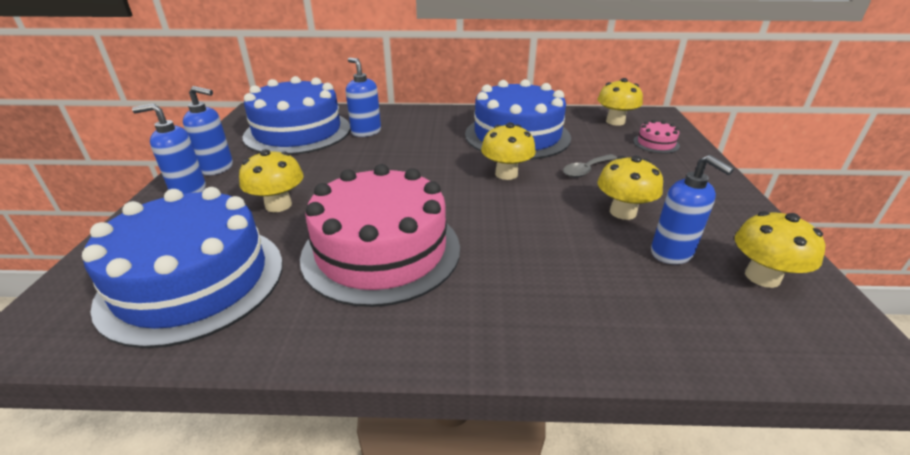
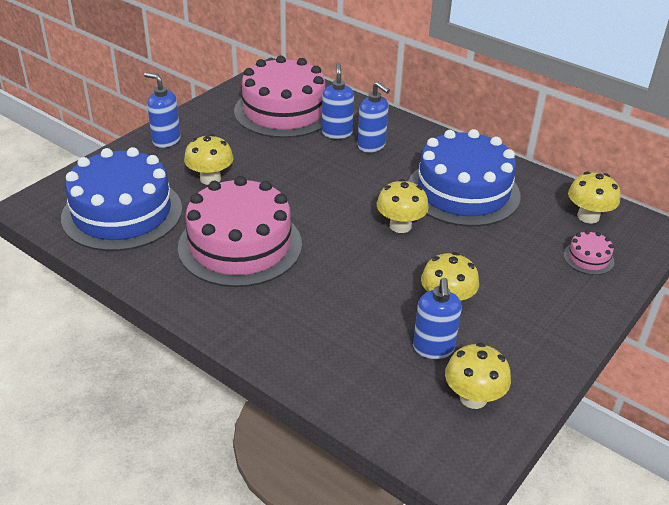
camera: 35 degrees right, 5 degrees up
blue soap dispenser [183,86,233,175] -> blue soap dispenser moved to [357,82,390,153]
blue cake [243,76,350,155] -> pink cake [234,56,325,138]
grey spoon [563,154,617,178] -> none

